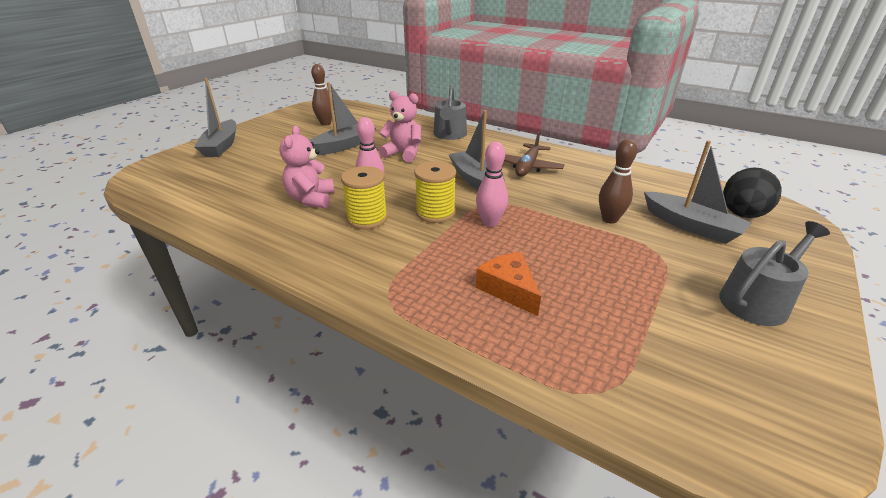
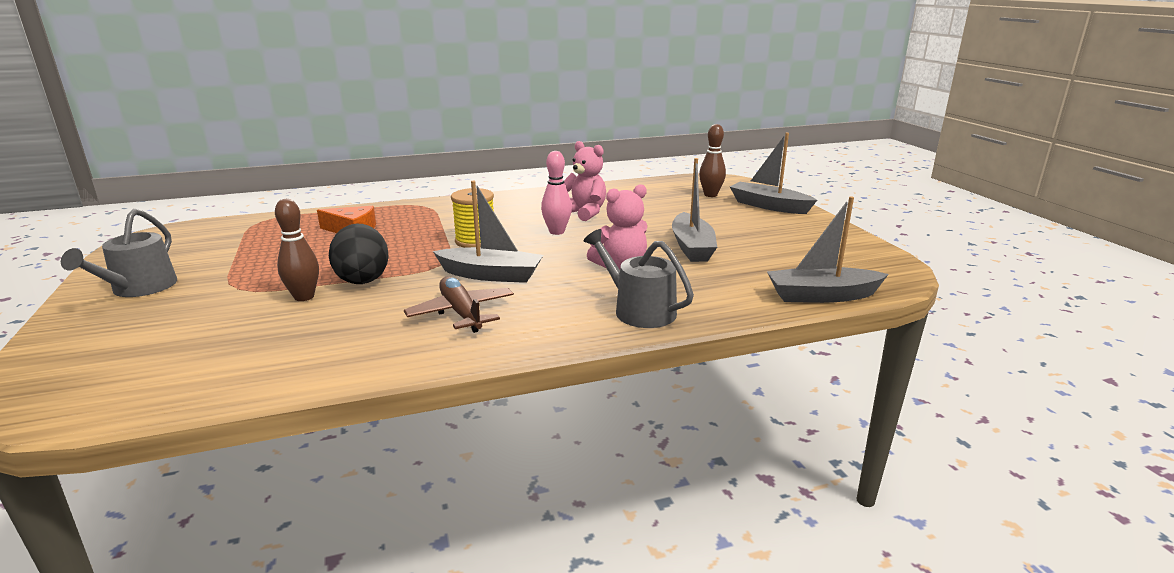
camera: 130 degrees right, 10 degrees down
brown bowling pin [311,64,334,126] -> brown bowling pin moved to [699,124,726,197]
yellow spool [341,166,388,229] -> none
pink bowling pin [476,142,508,227] -> none
grey boat [644,140,752,244] -> grey boat moved to [767,196,889,303]
black egg [723,167,782,218] -> black egg moved to [329,224,389,284]

